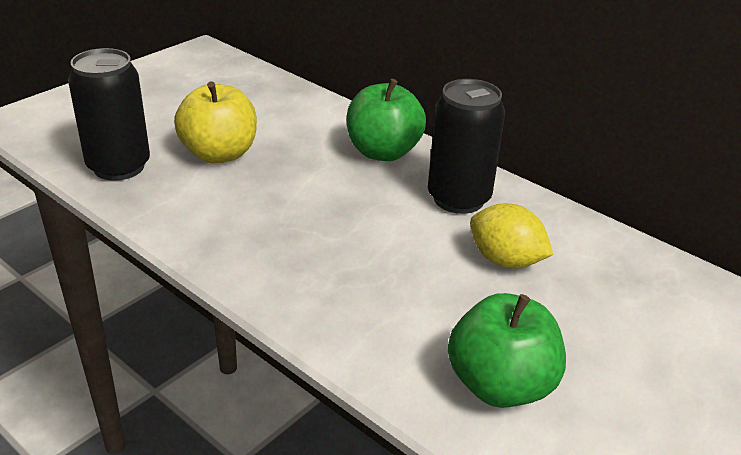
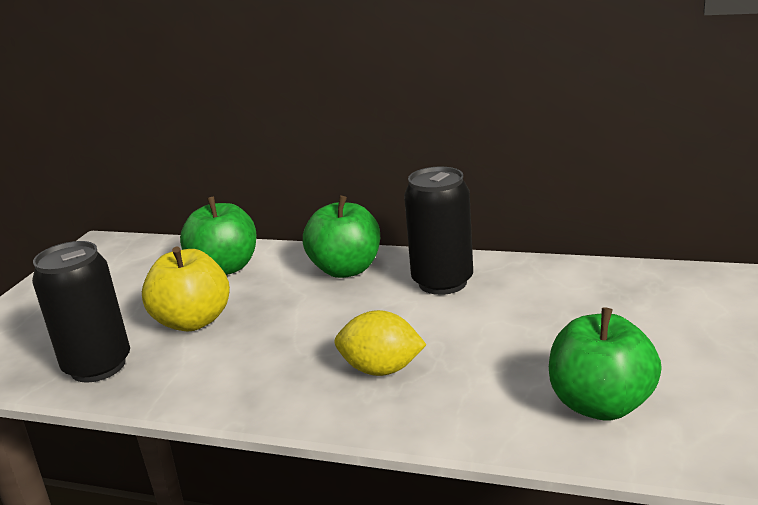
camera: 20 degrees left, 10 degrees down
yellow lemon [470,203,553,269] -> yellow lemon moved to [335,310,427,376]
none -> green apple [180,196,256,275]

